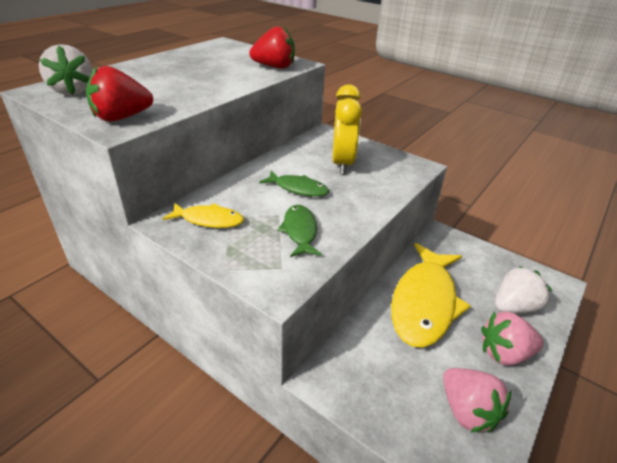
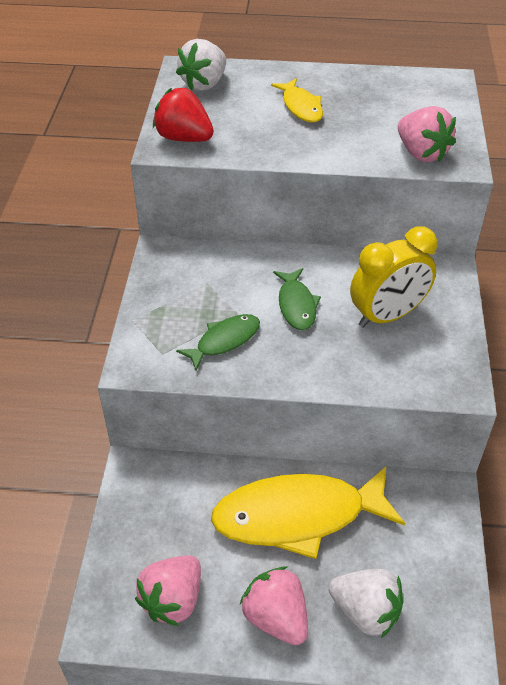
camera: 60 degrees right, 10 degrees up
yellow fish [163,203,244,228] -> yellow fish moved to [271,78,323,122]
red strawberry [249,26,295,69] -> pink strawberry [398,106,456,162]

